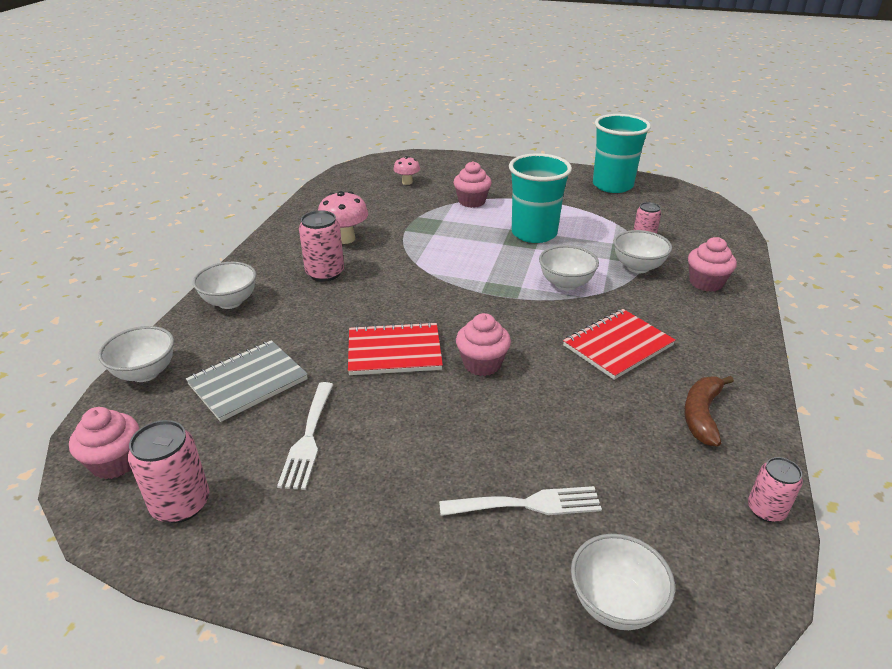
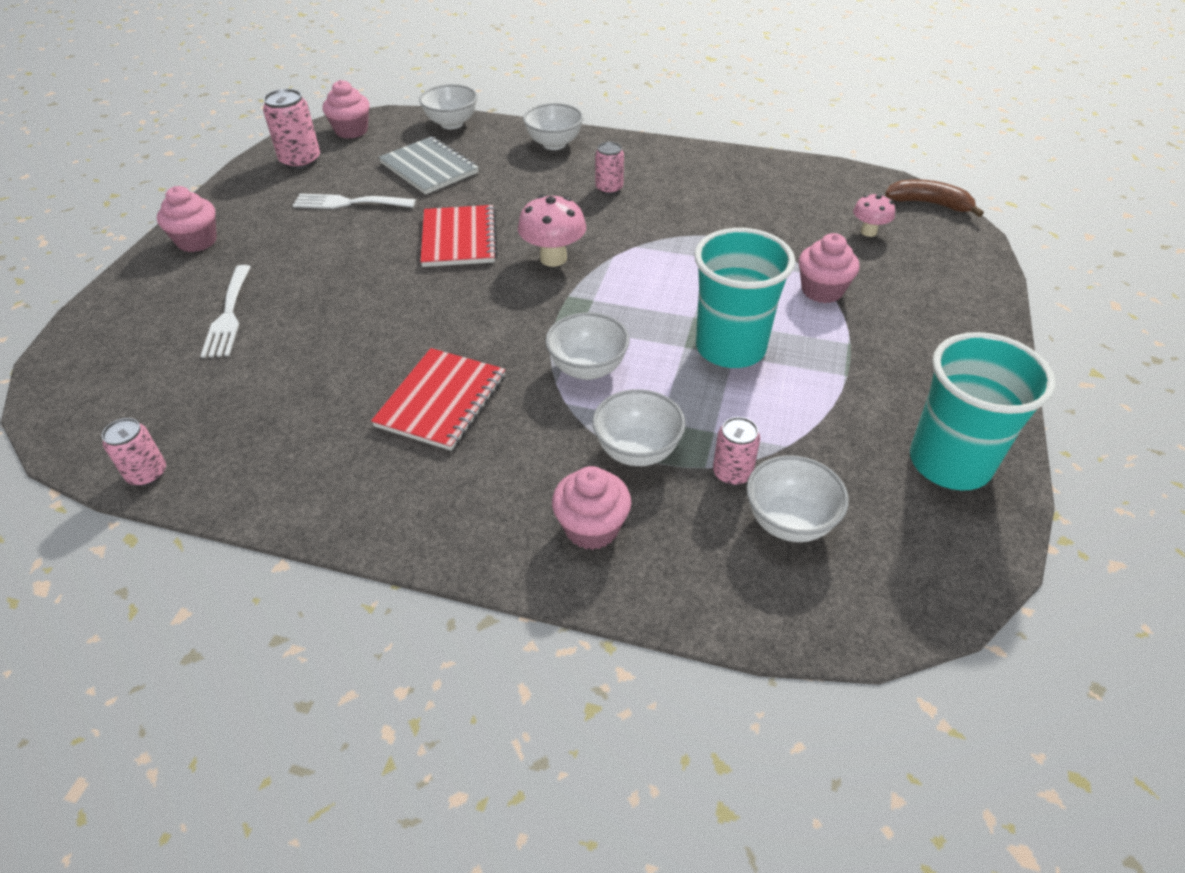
camera: 90 degrees right, 10 degrees up
pink can [299,210,344,282] -> pink can [595,142,624,195], size x0.64
pink mushroom [318,191,368,244] -> pink mushroom moved to [518,195,586,267]
pink cupcake [456,313,511,376] -> pink cupcake moved to [157,186,217,252]
red notebook [563,309,676,380] -> red notebook turned 60 degrees clockwise [371,348,505,451]
white bowl [571,534,675,630] -> white bowl moved to [747,455,849,542]
brown banana [684,376,734,447] -> brown banana moved to [885,179,984,217]

